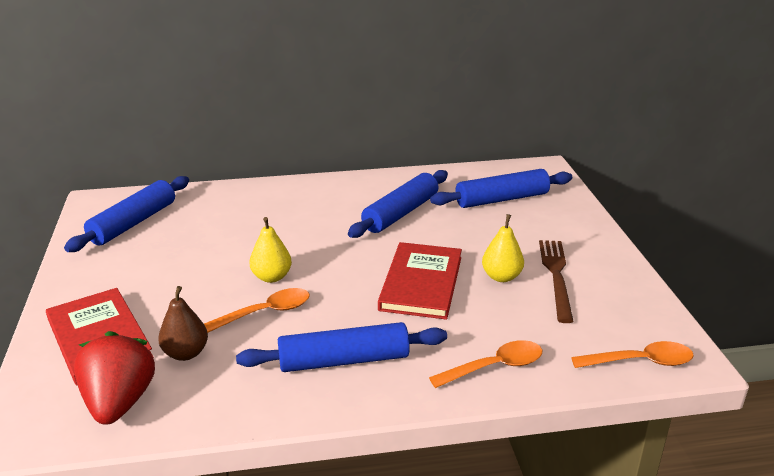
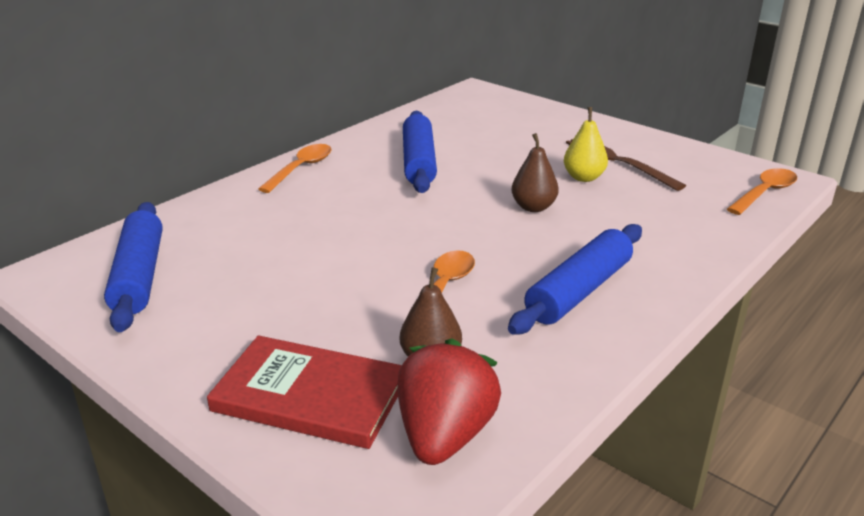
camera: 40 degrees left, 0 degrees up
red strawberry [74,331,155,425] -> red strawberry turned 60 degrees clockwise [397,338,501,465]
yellow pear [249,217,292,283] -> none
red book [378,242,462,320] -> brown pear [511,133,559,212]
orange spoon [429,340,542,388] -> orange spoon moved to [258,144,331,193]
blue rolling pin [430,169,572,208] -> none

